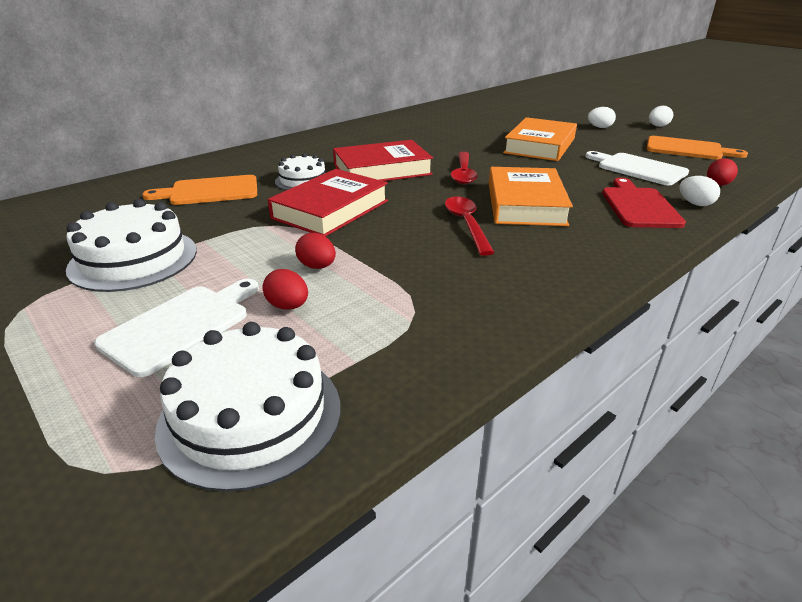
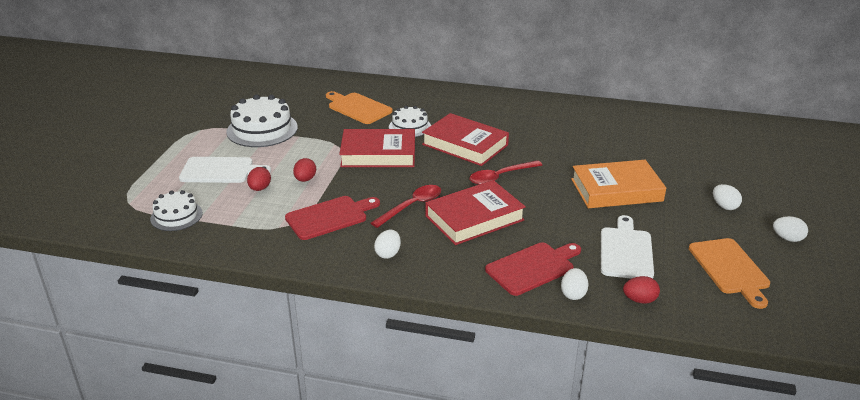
camera: 55 degrees right, 0 degrees up
white cake [155,322,340,492] -> white cake [150,190,203,231], size x0.61
orange book [489,167,573,226] -> red book [425,180,526,245]
none -> red cutting board [285,196,380,240]
none -> white egg [374,230,401,259]

